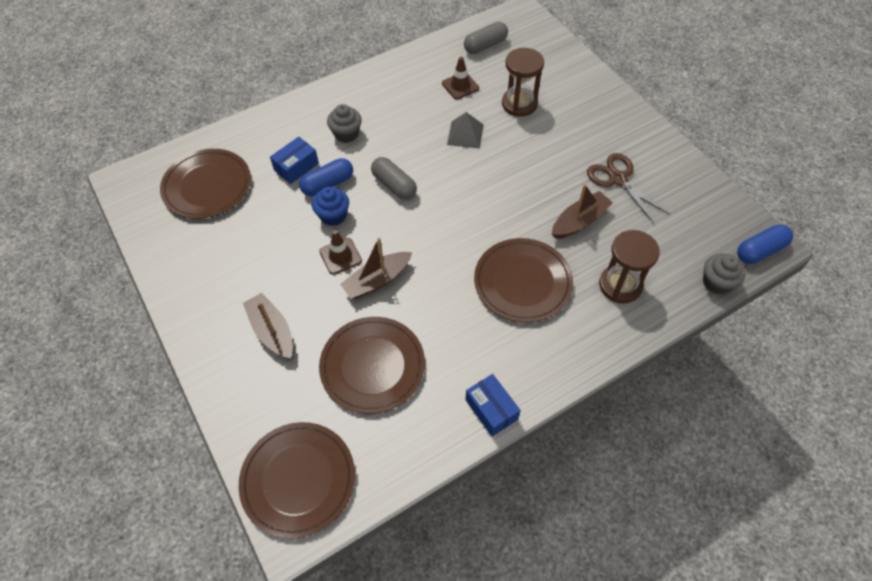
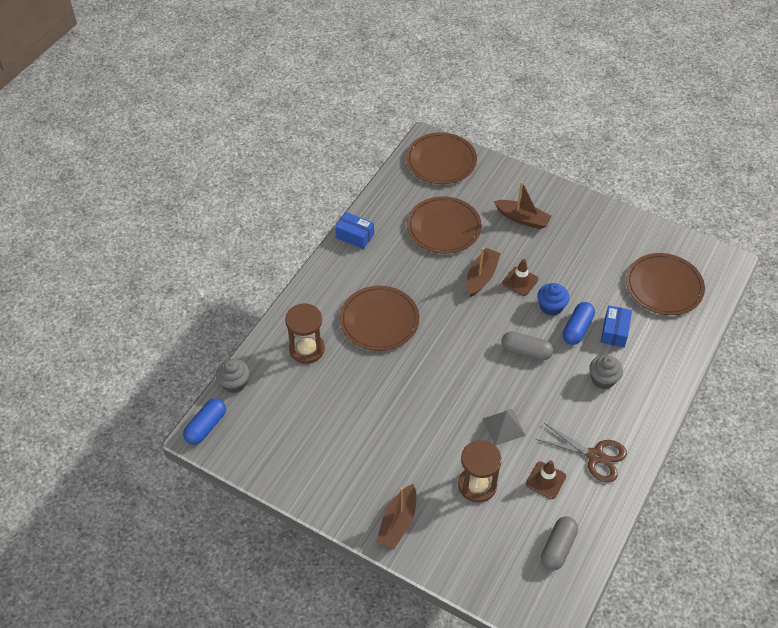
camera: 150 degrees right, 5 degrees down
brown boat [552,184,613,239] -> brown boat moved to [376,484,416,549]
brown scissors [587,153,670,223] -> brown scissors moved to [536,423,627,482]

